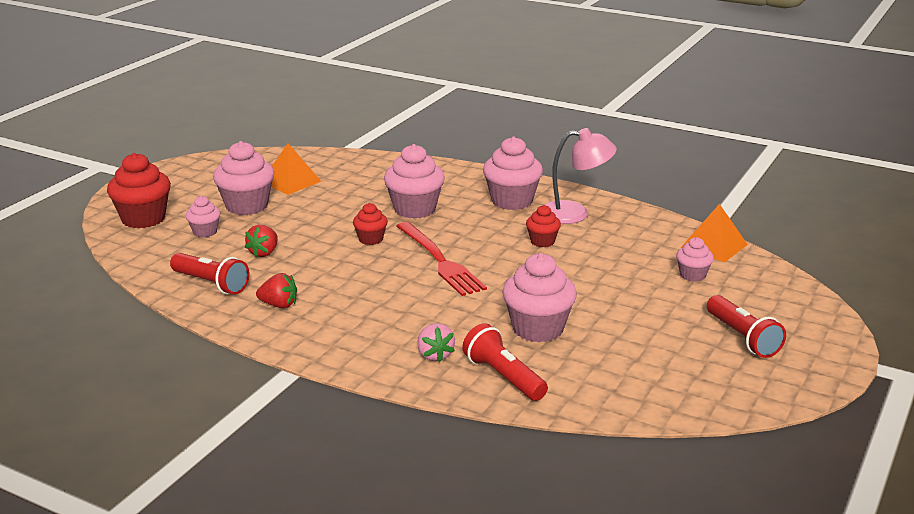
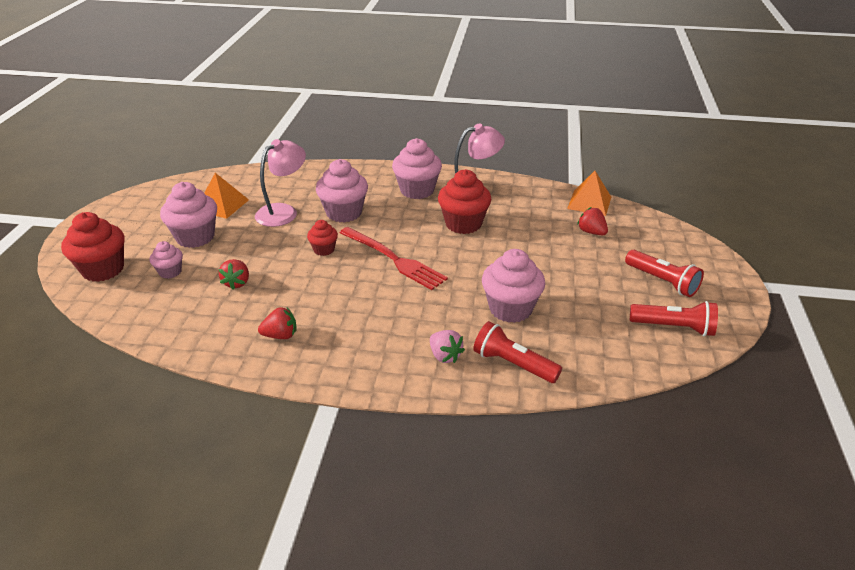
camera: 20 degrees left, 10 degrees up
red flashlight [170,253,250,295] -> red flashlight moved to [630,301,718,336]
red cupcake [526,205,561,247] -> red cupcake [438,169,491,234], size x1.83
pink cupcake [676,237,714,282] -> red strawberry [577,207,608,235]
none -> pink lamp [255,139,306,227]

